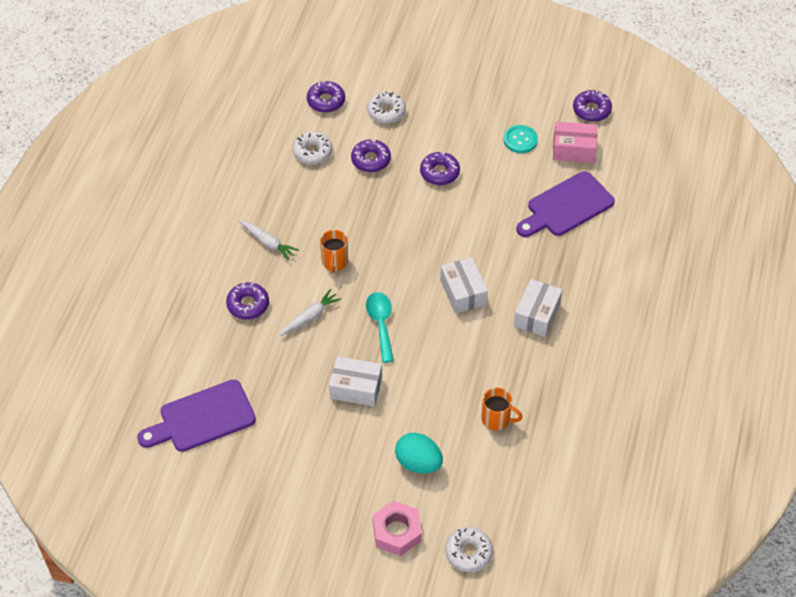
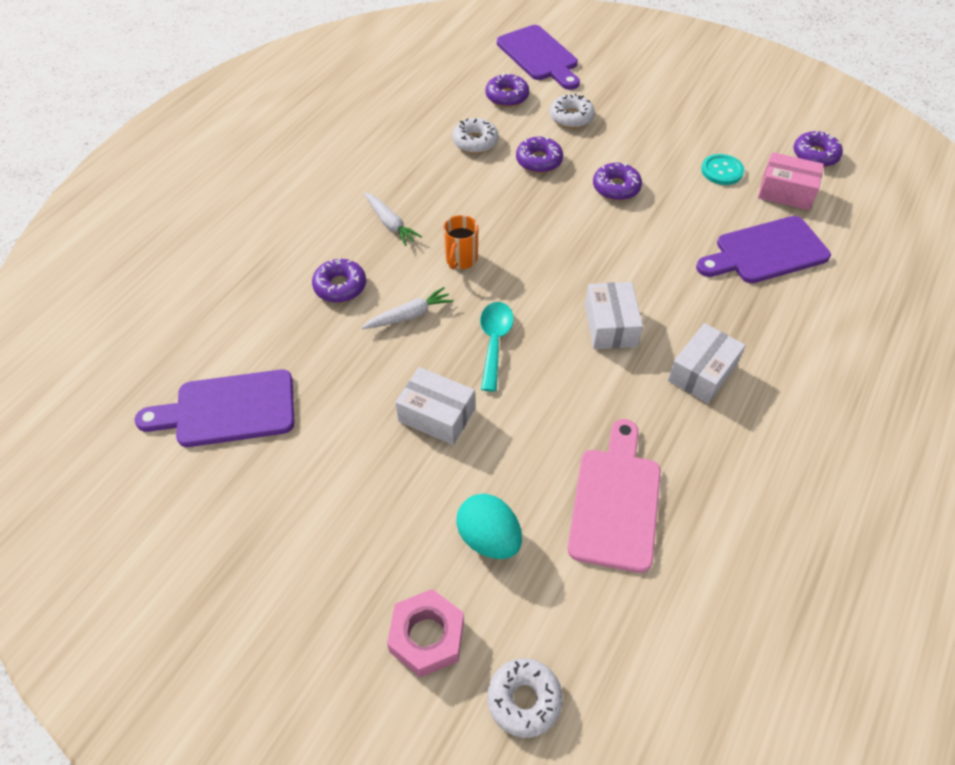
camera: 15 degrees right, 0 degrees up
orange mug [481,388,522,431] -> pink cutting board [568,419,661,573]
none -> purple cutting board [497,25,580,90]

